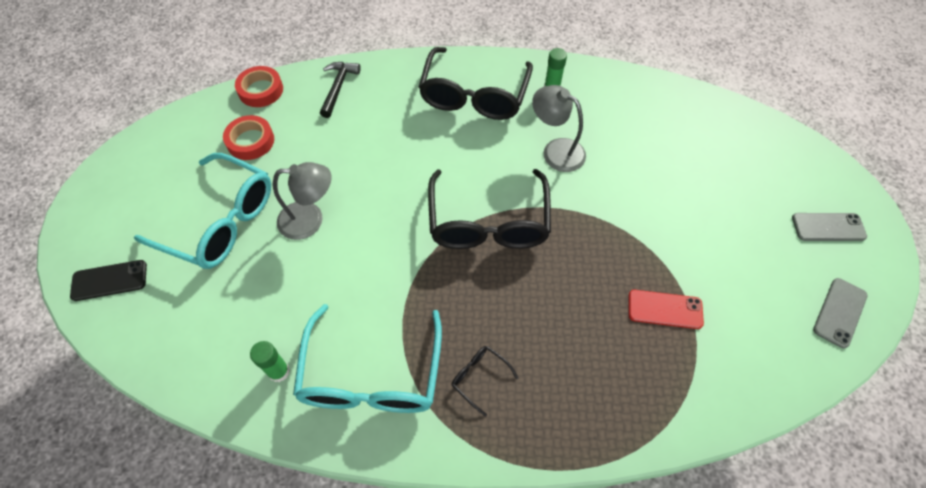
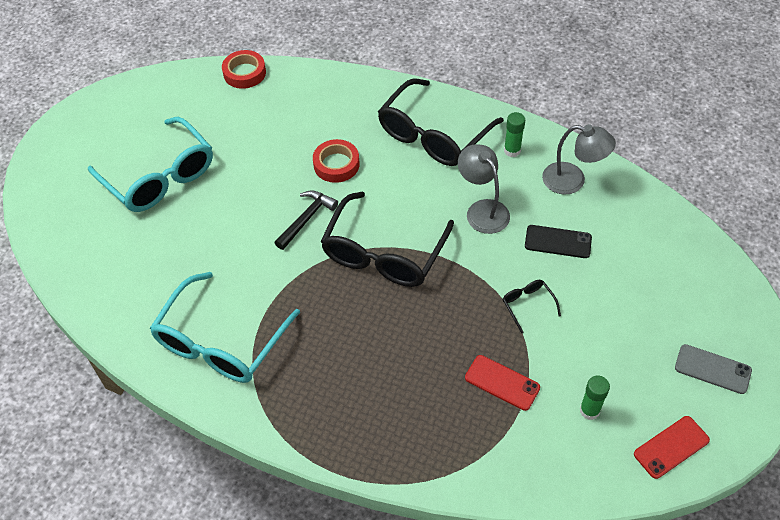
camera: 25 degrees right, 5 degrees down
black phone [70,260,147,301] -> black phone moved to [525,225,592,258]
red tape [223,115,274,160] -> red tape moved to [313,139,360,183]
green glue stick [250,341,290,382] -> green glue stick moved to [580,376,610,420]
grey lamp [273,162,332,240] -> grey lamp moved to [542,125,616,194]
black hammer [320,62,361,118] -> black hammer moved to [274,190,338,250]
black glasses [451,346,518,417] -> black glasses moved to [503,280,561,333]
grey phone [813,278,868,348] -> red phone [634,416,710,479]

